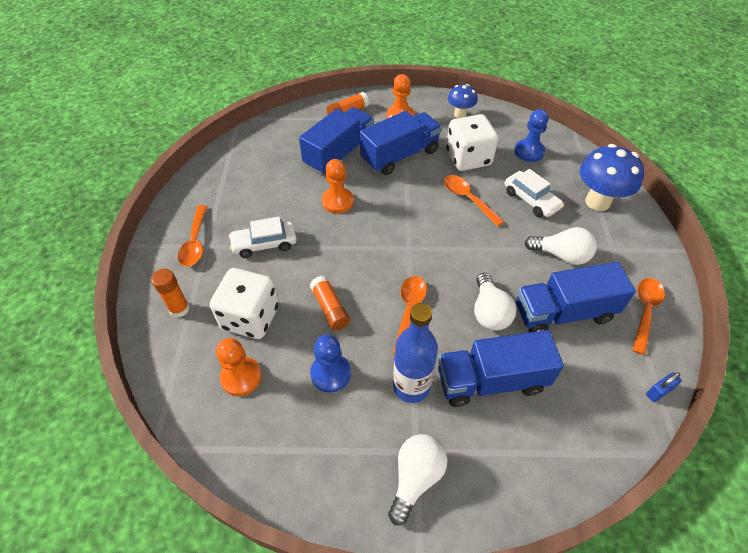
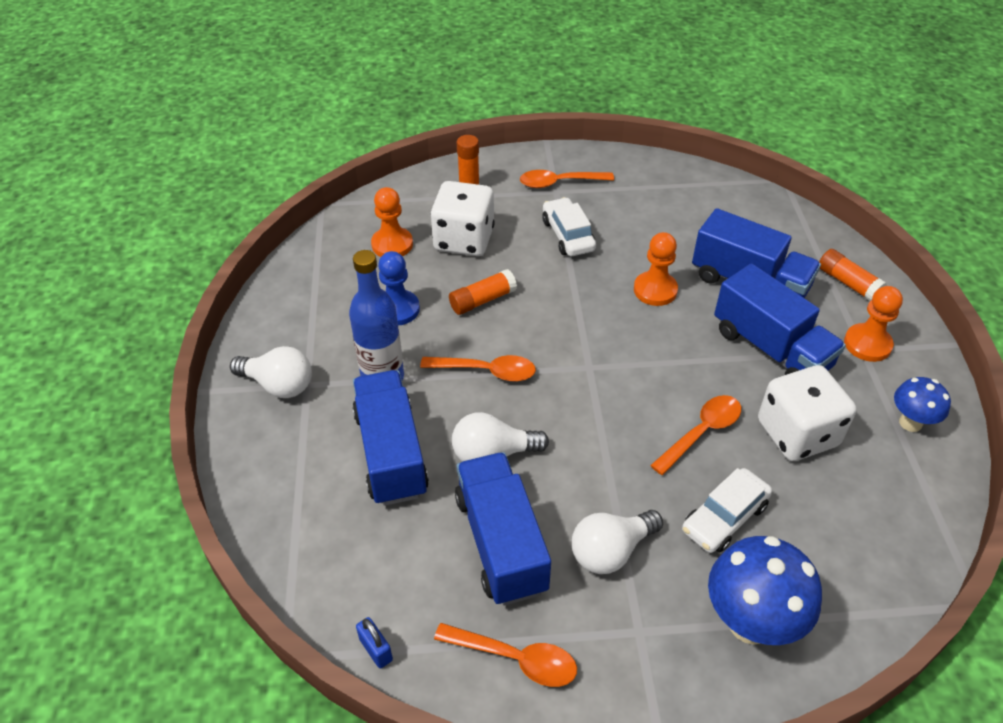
camera: 85 degrees right, 5 degrees down
blue pawn [514,109,549,162] -> none
white light bulb [525,227,597,265] -> white light bulb turned 45 degrees clockwise [572,510,663,574]

